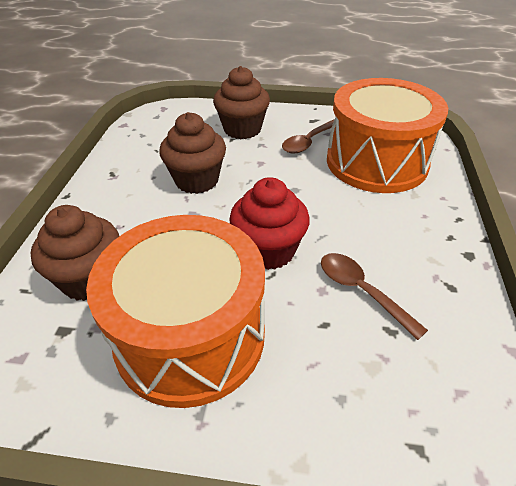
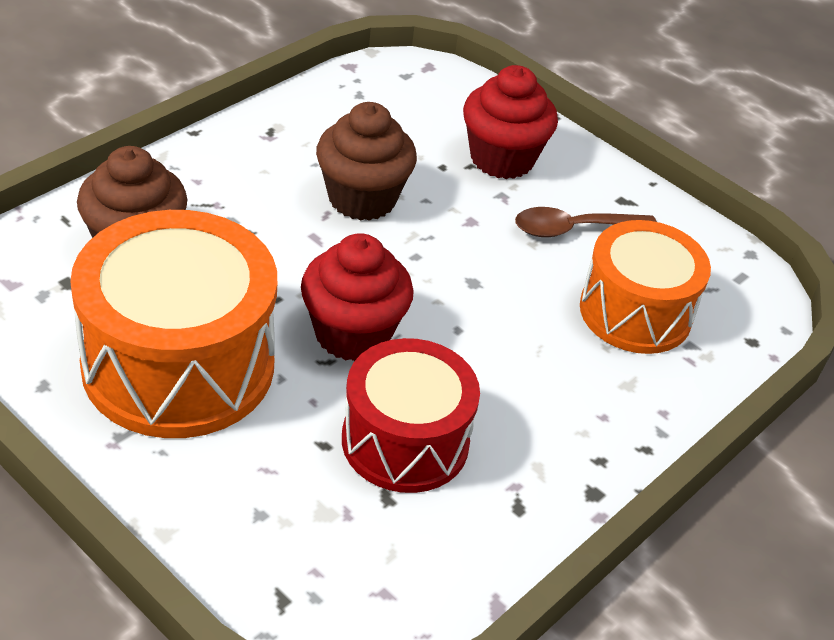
camera: 30 degrees right, 0 degrees up
brown cupcake [213,66,270,139] -> red cupcake [463,65,558,179]
brown spoon [321,253,428,340] -> red drum [342,338,480,493]
orange drum [327,78,448,193] -> orange drum [580,220,711,354], size x0.65

